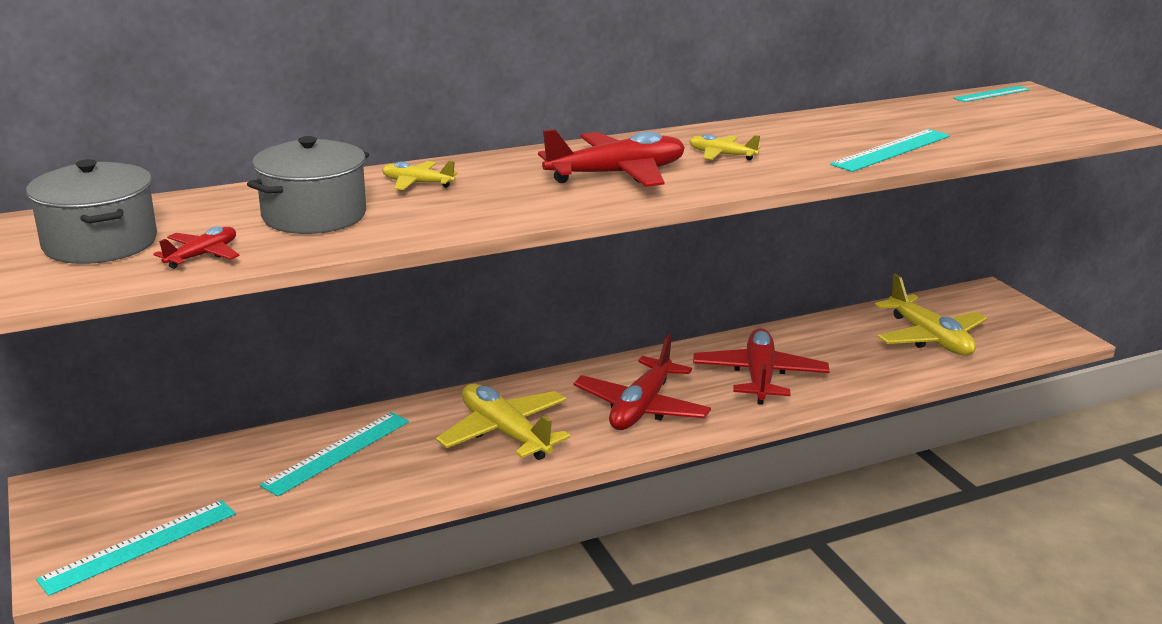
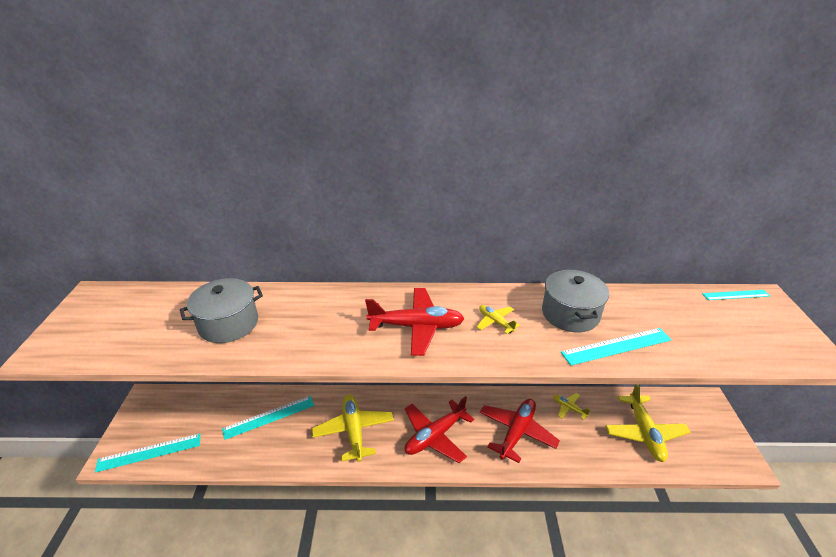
camera: 25 degrees right, 10 degrees up
grey pot [26,159,157,264] -> grey pot moved to [542,270,609,332]
red plane [153,227,240,269] -> none
yellow plane [382,161,458,190] -> yellow plane moved to [554,393,590,420]

